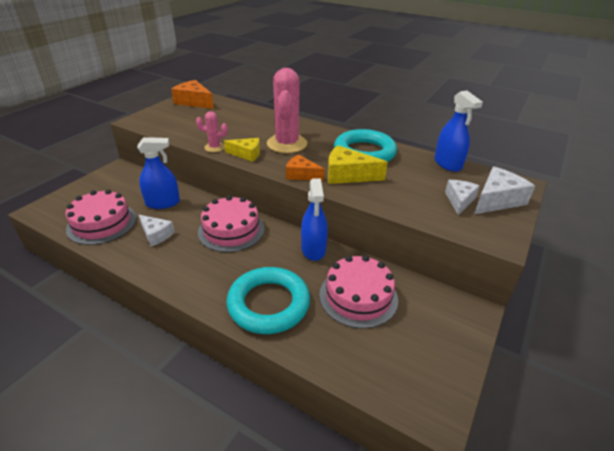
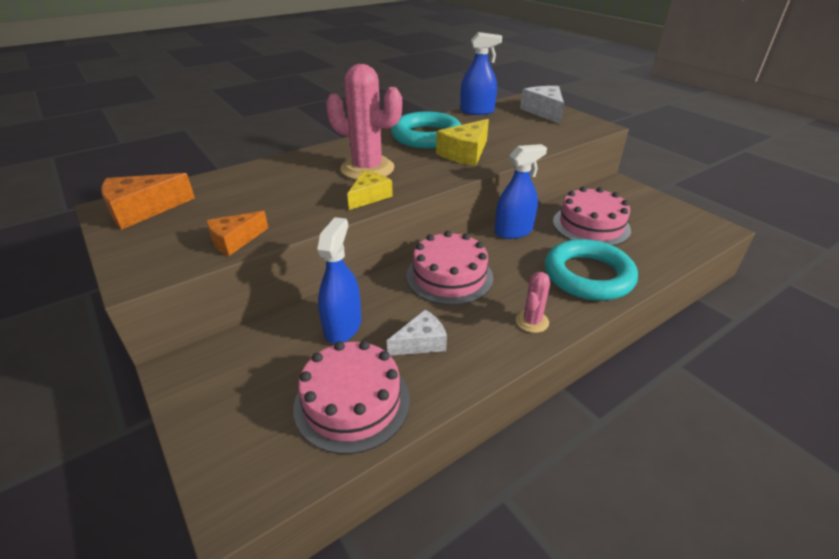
camera: 65 degrees left, 0 degrees up
pink cactus [196,111,228,152] -> pink cactus moved to [516,272,550,333]
orange cheese [286,155,325,181] -> orange cheese moved to [206,211,268,256]
blue spray bottle [301,178,328,261] -> blue spray bottle turned 45 degrees counterclockwise [495,144,547,239]
white cheese [445,180,480,215] -> none

